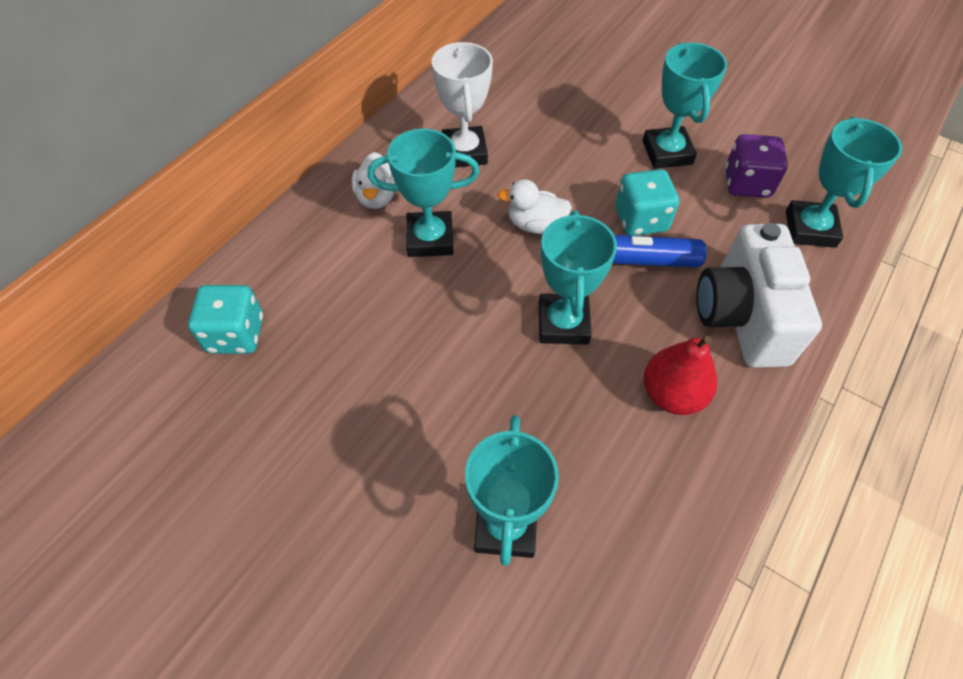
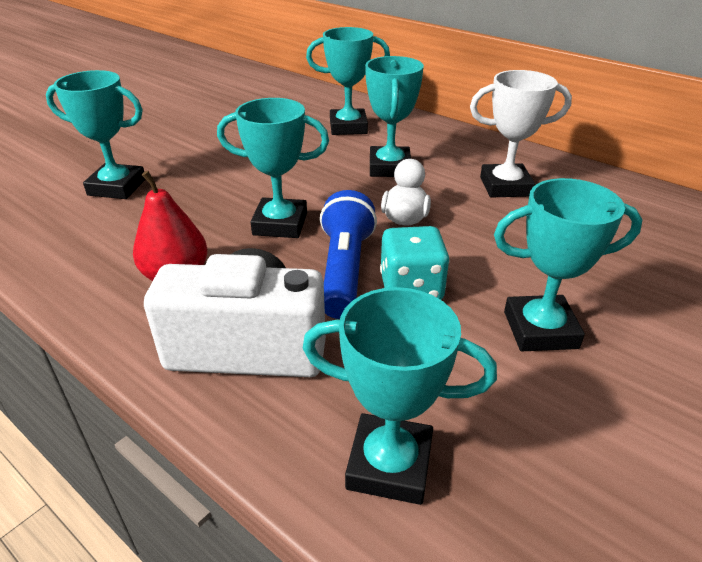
camera: 95 degrees right, 20 degrees down
turquoise dice [188,285,263,354] -> none
white duck [352,152,396,209] -> none
purple dice [725,134,788,198] -> none
none -> turquoise trophy [306,27,390,135]

